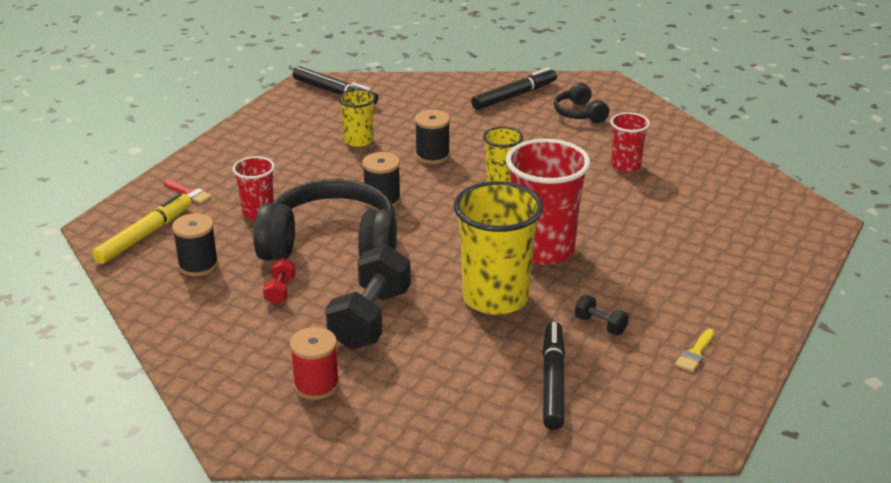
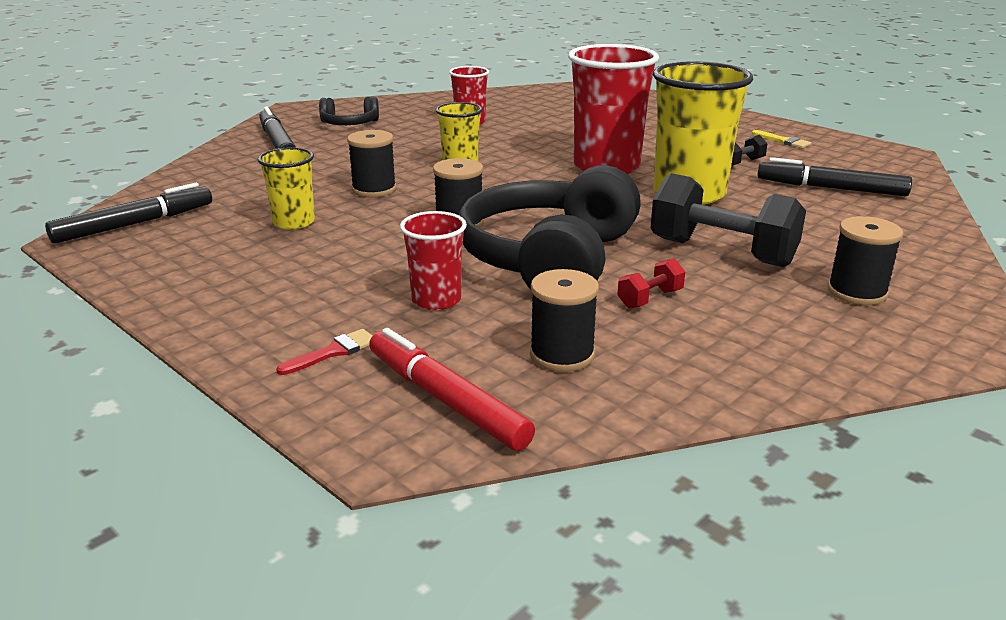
camera: 75 degrees left, 5 degrees down
yellow marker [92,193,192,264] -> red marker [369,328,535,451]
red dumbbell [263,258,296,304] -> red dumbbell turned 60 degrees counterclockwise [617,258,685,308]
red spool [290,327,340,400] -> black spool [828,216,903,305]

